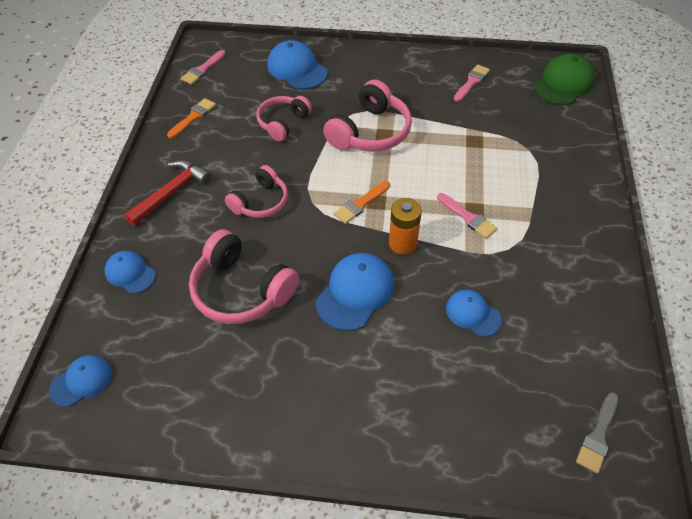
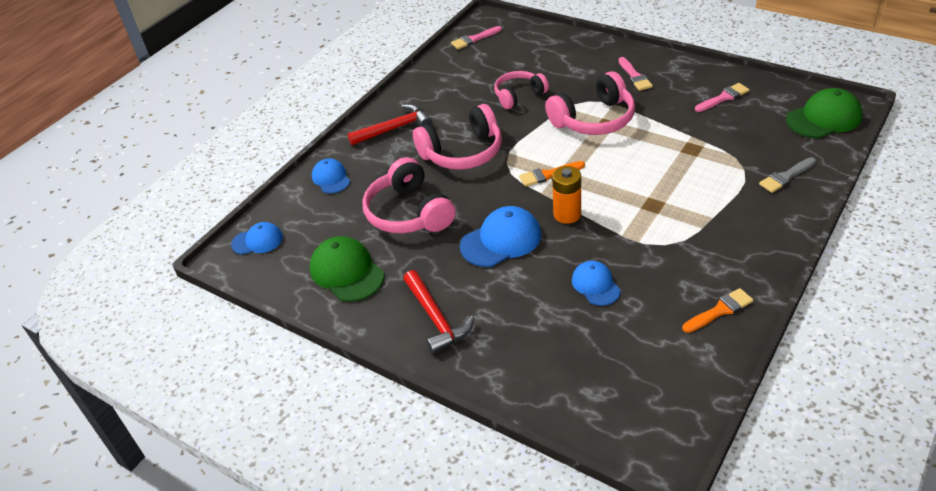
camera: 30 degrees right, 10 degrees down
orange brush [167,98,216,138] -> orange brush moved to [683,288,753,333]
pink headphones [225,165,288,218] -> pink headphones [413,104,502,170], size x1.55
blue cap [267,40,328,90] -> none
pink brush [437,193,497,239] -> pink brush moved to [618,57,653,91]
grey brush [576,392,619,473] -> grey brush moved to [759,157,816,193]
none -> green cap [310,236,384,302]
none -> red hammer [403,270,474,354]

